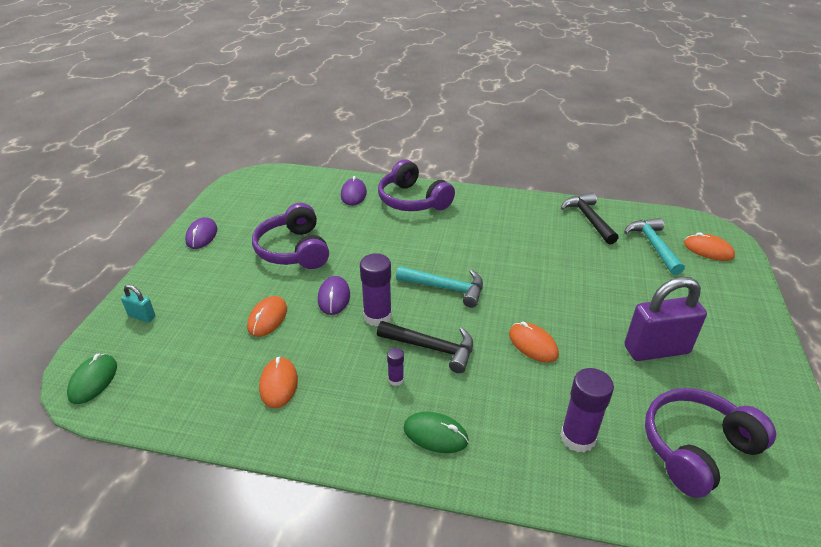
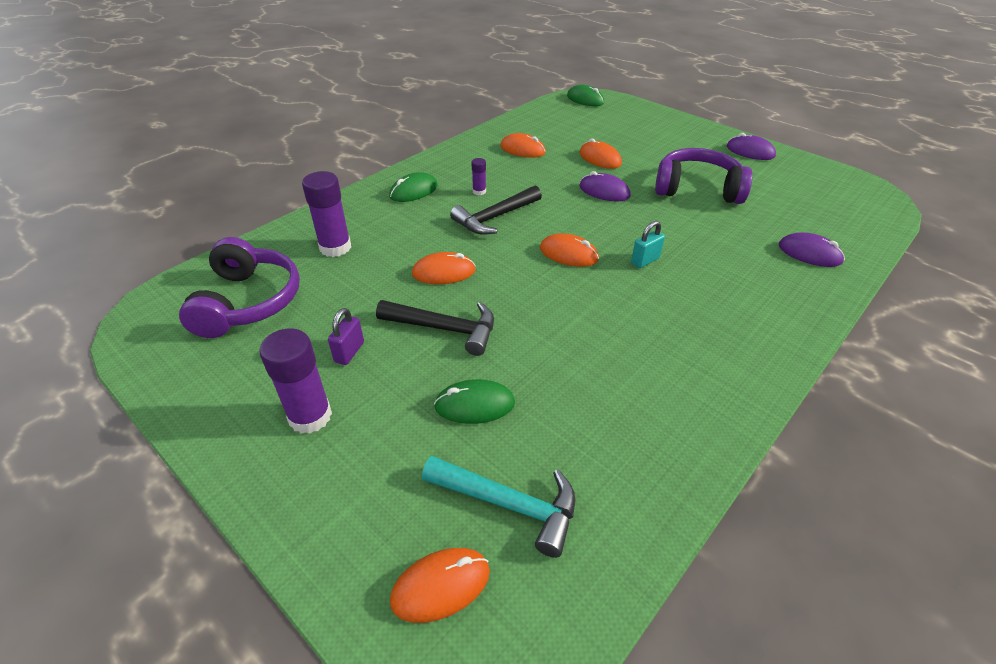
camera: 120 degrees right, 5 degrees up
turquoise padlock [121,285,156,323] -> turquoise padlock moved to [631,221,665,268]
purple glue stick [360,253,392,327] -> purple glue stick moved to [259,328,332,434]
purple headphones [378,159,455,211] -> none
turquoise hammer [396,266,483,308] -> orange mouse [540,233,599,267]
black hammer [561,193,619,245] -> black hammer moved to [376,300,494,356]
purple padlock [624,277,707,361] -> purple padlock [328,308,364,365], size x0.47
none -> green mouse [434,379,515,424]

